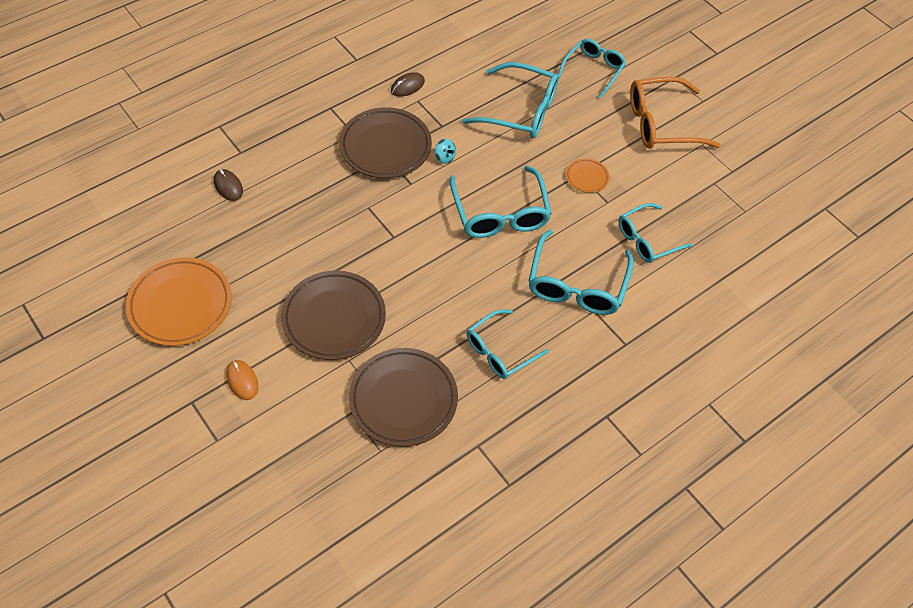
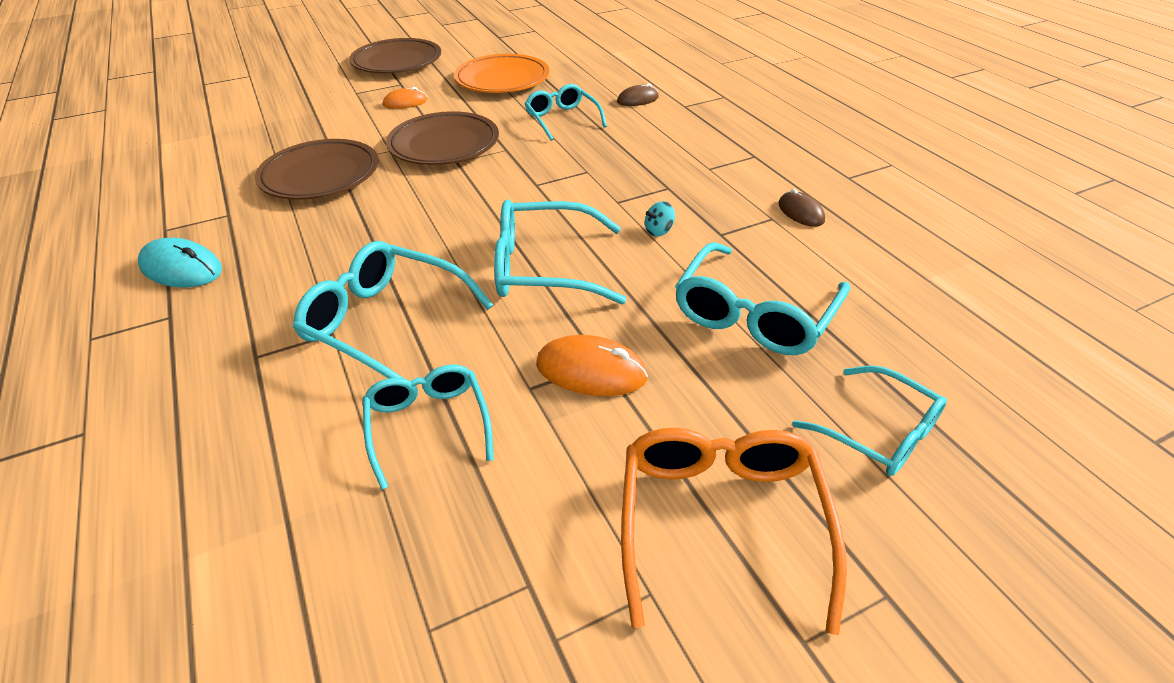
camera: 105 degrees right, 15 degrees down
brown plate [339,107,432,178] -> brown plate moved to [349,38,441,73]
turquoise glasses [467,309,549,379] -> turquoise glasses moved to [525,84,607,141]
orange plate [566,158,610,193] -> orange mouse [536,335,648,396]
none -> turquoise mouse [138,238,222,287]

